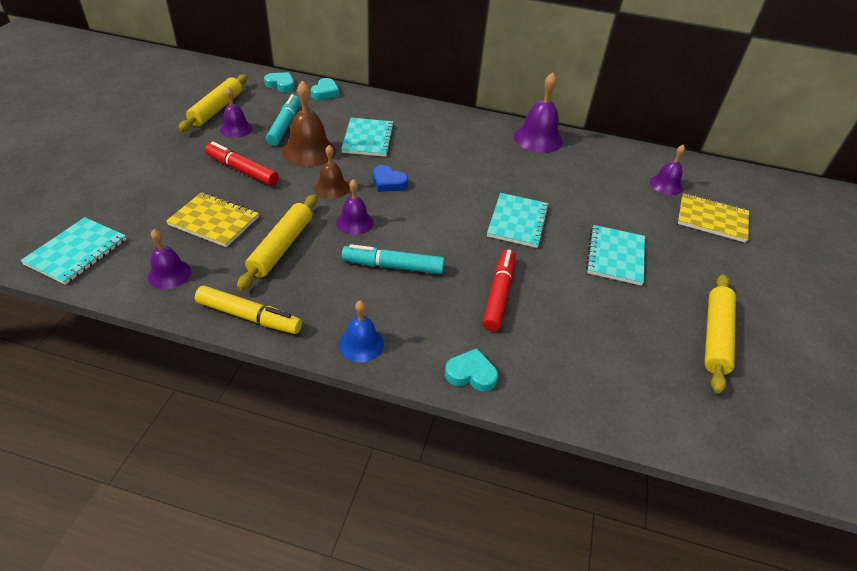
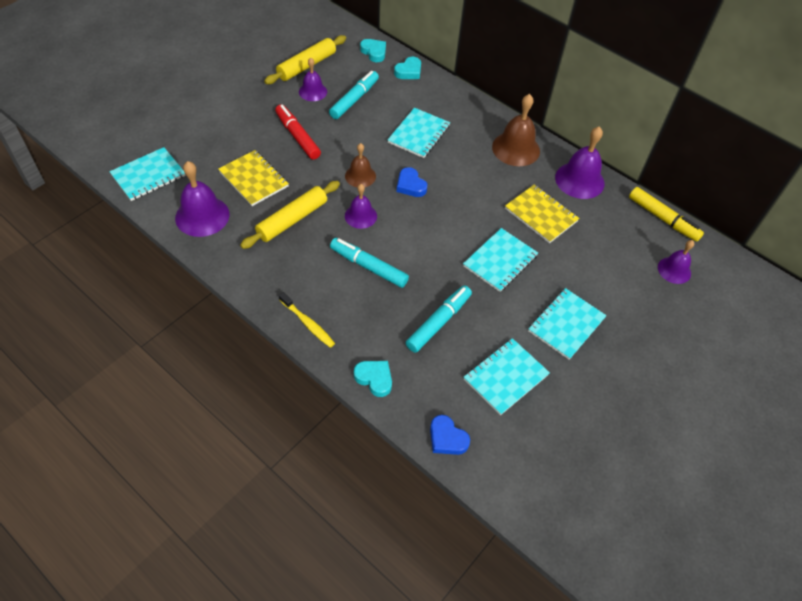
camera: 25 degrees right, 10 degrees up
purple bell [147,229,192,289] -> purple bell [175,161,229,237], size x1.62
yellow marker [195,286,302,334] -> yellow marker moved to [629,187,704,242]
brown bell [282,80,336,167] -> brown bell moved to [492,94,540,166]
blue bell [339,300,384,362] -> yellow toothbrush [279,292,335,348]
red marker [483,249,516,332] -> turquoise marker [406,285,472,353]
yellow notebook [678,193,749,243] -> yellow notebook moved to [505,185,579,243]
yellow rolling pin [705,274,736,394] -> none
none -> blue heart [430,415,470,455]
none -> turquoise notebook [464,338,550,415]

